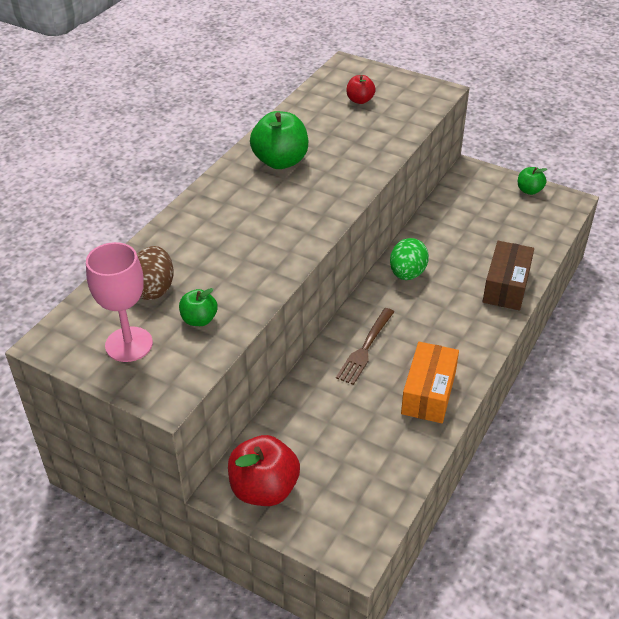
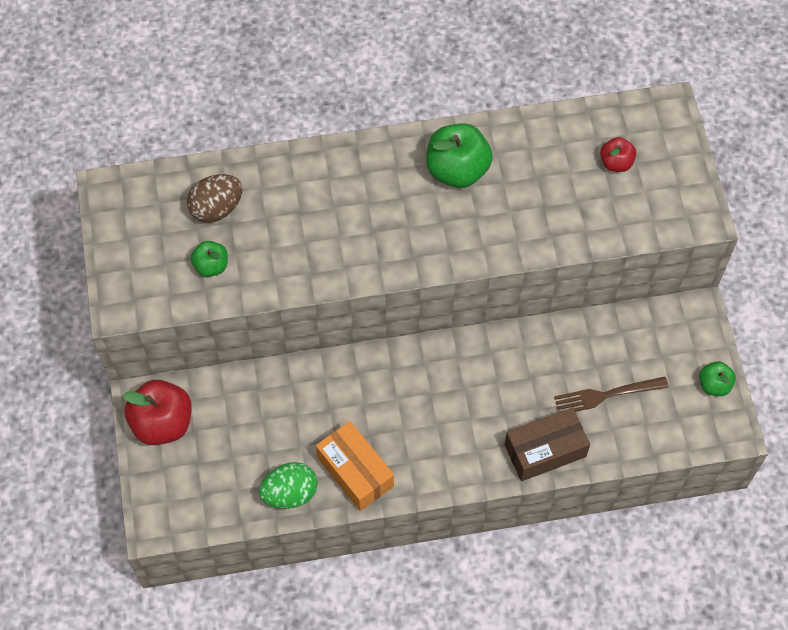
camera: 50 degrees right, 20 degrees up
pink goblet [86,242,153,362] -> none
brown fork [336,308,394,385] -> brown fork moved to [554,377,669,412]
green egg [390,238,429,280] -> green egg moved to [259,462,318,509]
orange box [401,342,459,423] -> orange box turned 75 degrees clockwise [316,421,394,511]

